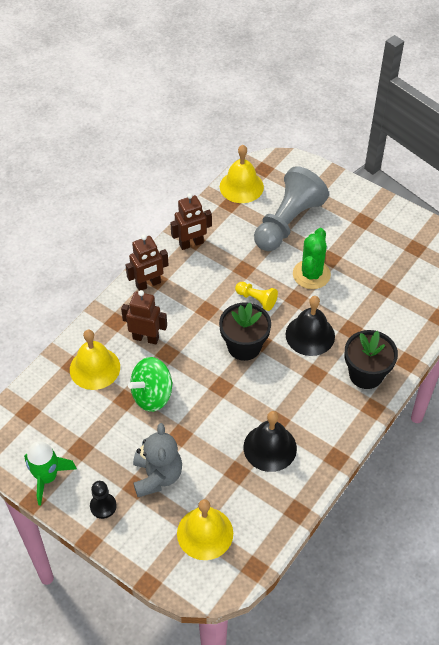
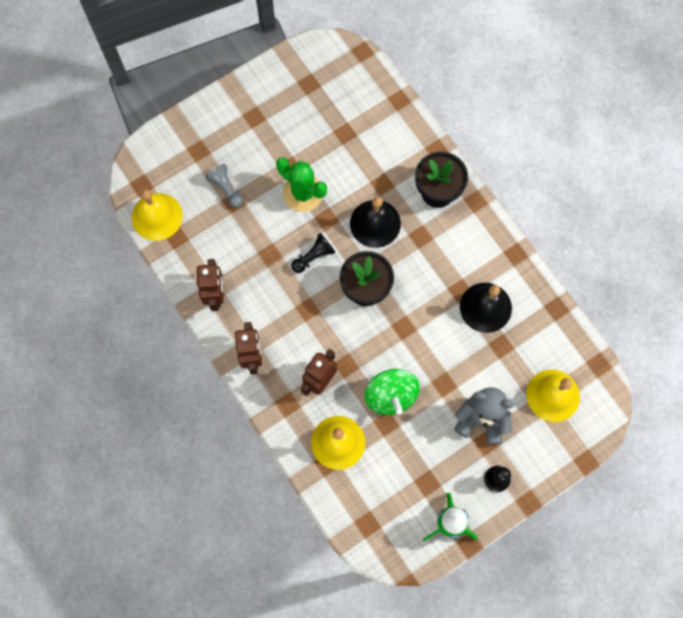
camera: 70 degrees left, 20 degrees up
yellow pawn [235,282,278,311] -> black pawn [291,233,335,273]
grey pawn [254,166,329,251] -> grey pawn [205,164,243,208], size x0.45

